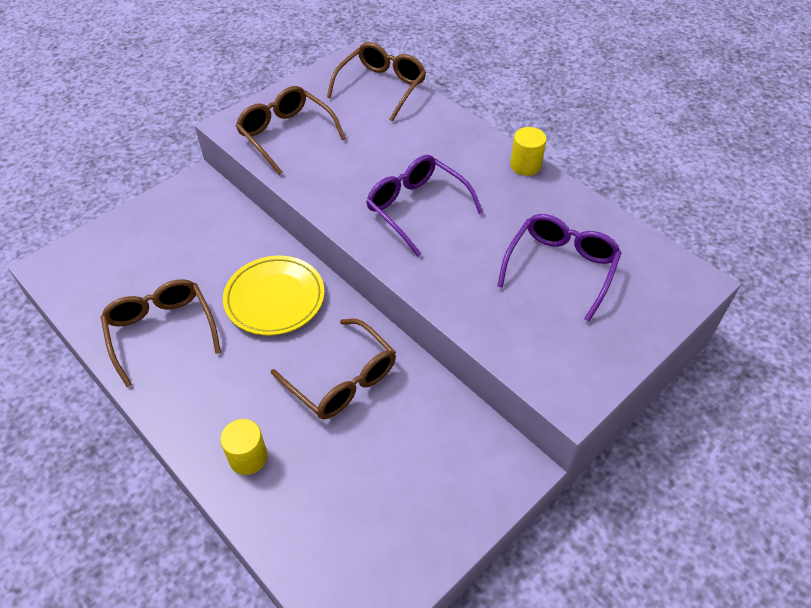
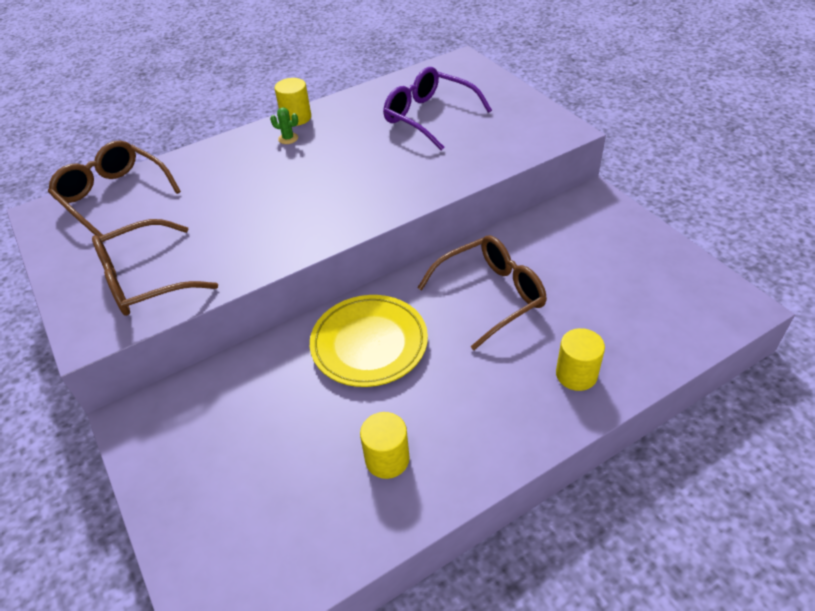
camera: 75 degrees left, 5 degrees down
brown glasses [101,279,221,387] -> yellow cylinder [360,412,410,479]
purple glasses [366,155,483,256] -> none
none -> green cactus [270,107,298,144]

